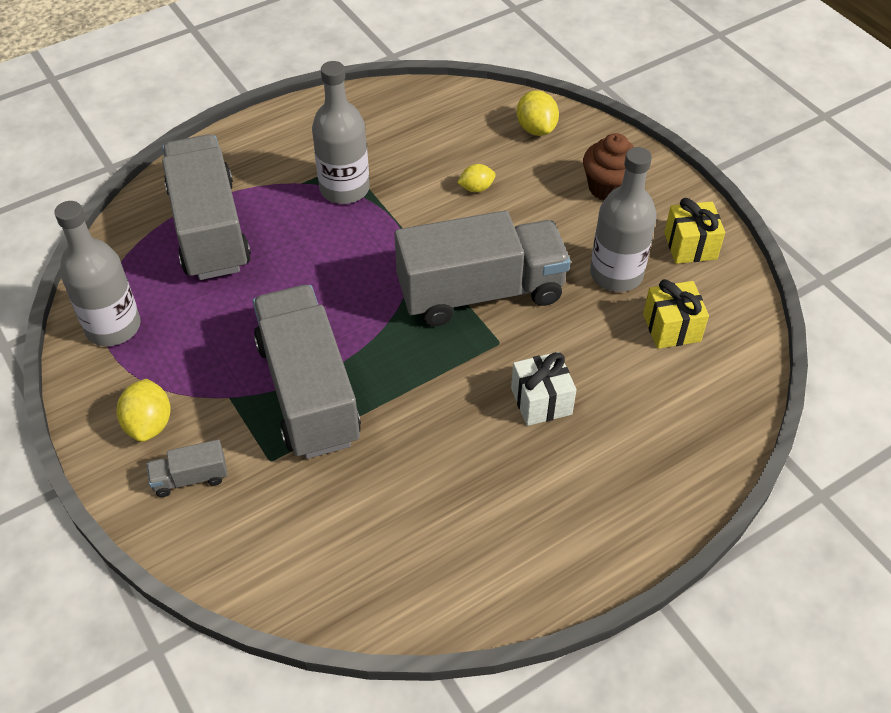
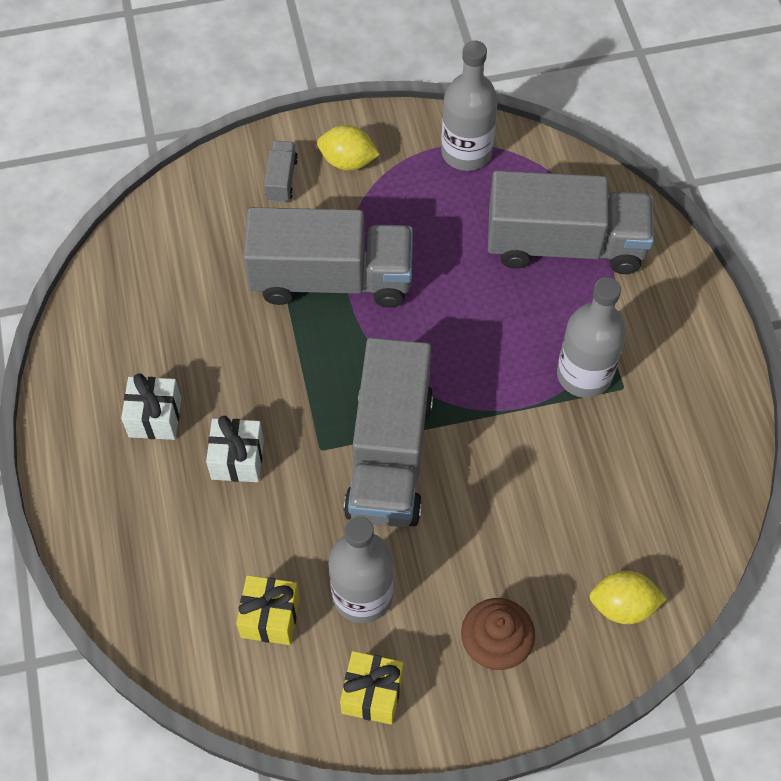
camera: 110 degrees right, 10 degrees up
yellow lemon [457,164,496,192] -> none
none -> white gift [121,373,181,440]

